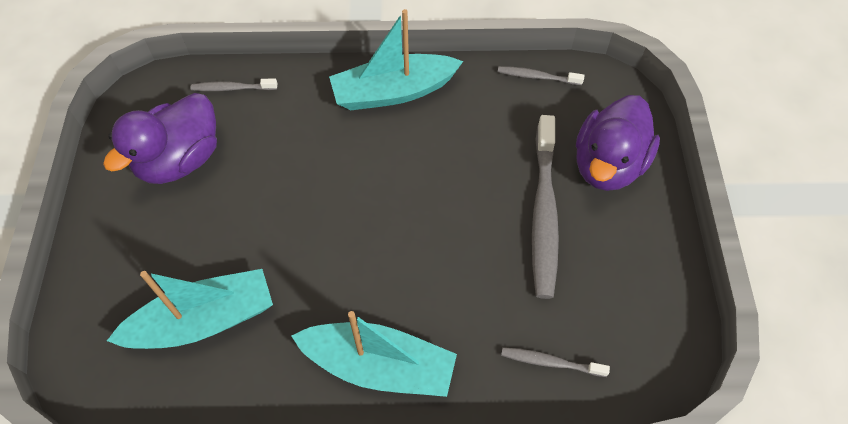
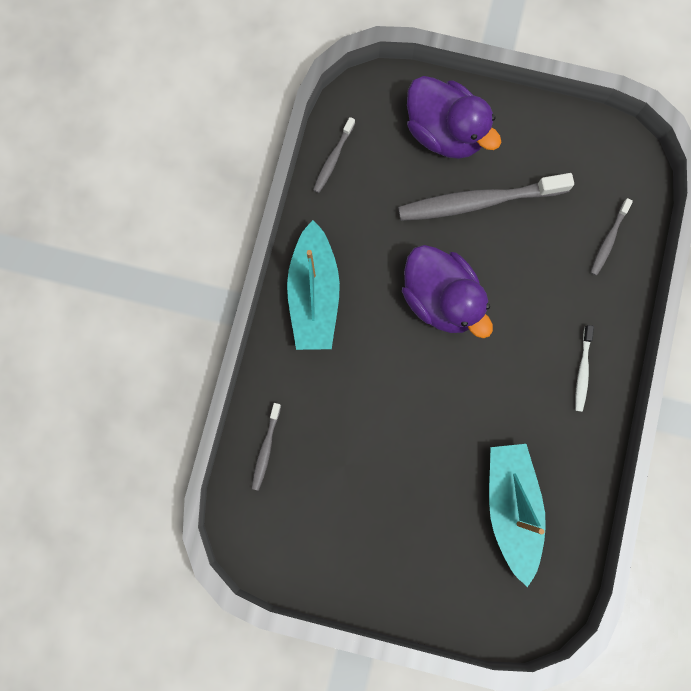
camera: 75 degrees left, 20 degrees up
purple duck [103,93,217,184] -> purple duck moved to [402,245,493,338]
turquoise boat [291,311,457,397] -> white toothbrush [575,325,594,412]
grey toothbrush [532,115,559,299] -> grey toothbrush turned 150 degrees clockwise [398,173,574,221]

